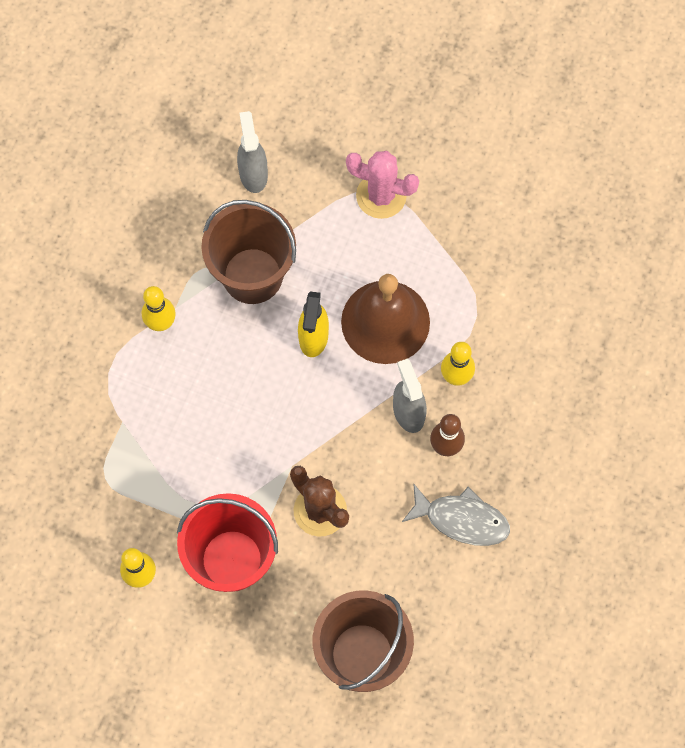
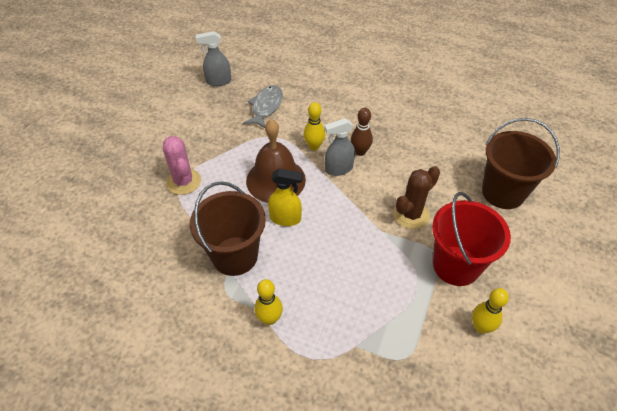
camera: 90 degrees left, 20 degrees down
grey spray bottle [237,111,268,193] -> grey spray bottle moved to [196,31,231,86]
pink cactus [346,151,419,219] -> pink cactus turned 45 degrees counterclockwise [163,136,201,195]
grey fish [402,484,510,546] -> grey fish moved to [243,85,283,128]

